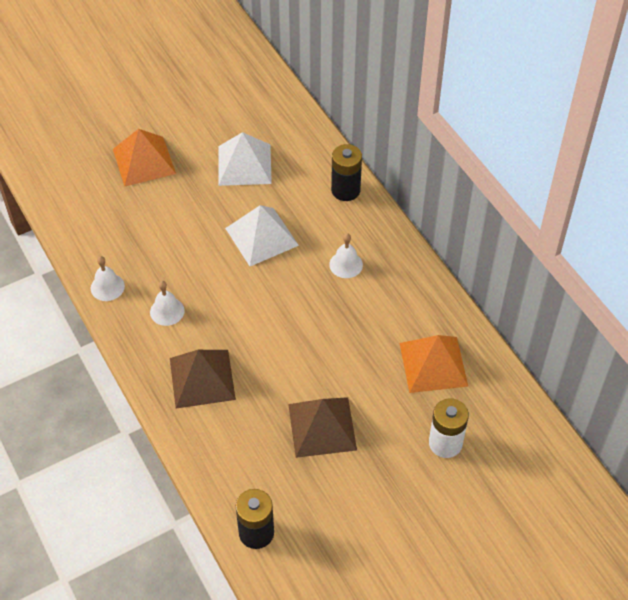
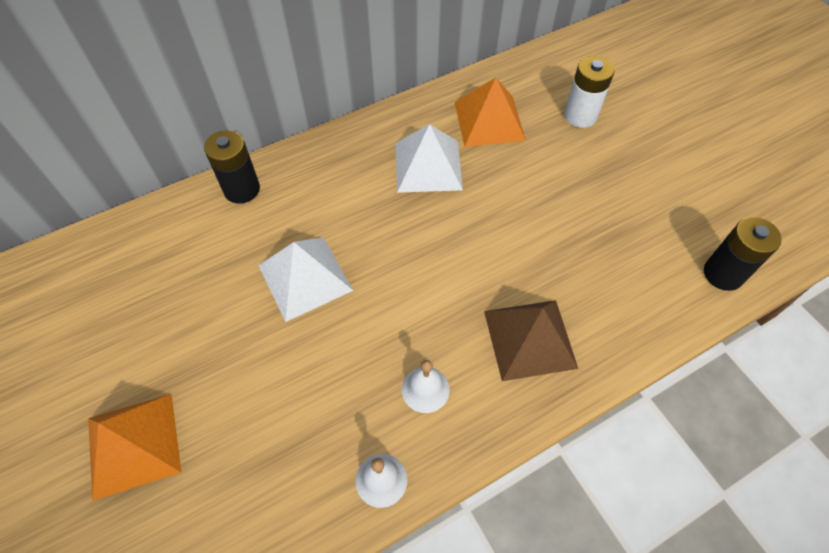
camera: 90 degrees left, 5 degrees up
white pyramid [218,132,272,186] -> white pyramid moved to [395,124,463,193]
brown pyramid [288,397,357,458] -> none
white bell [329,233,363,278] -> none

